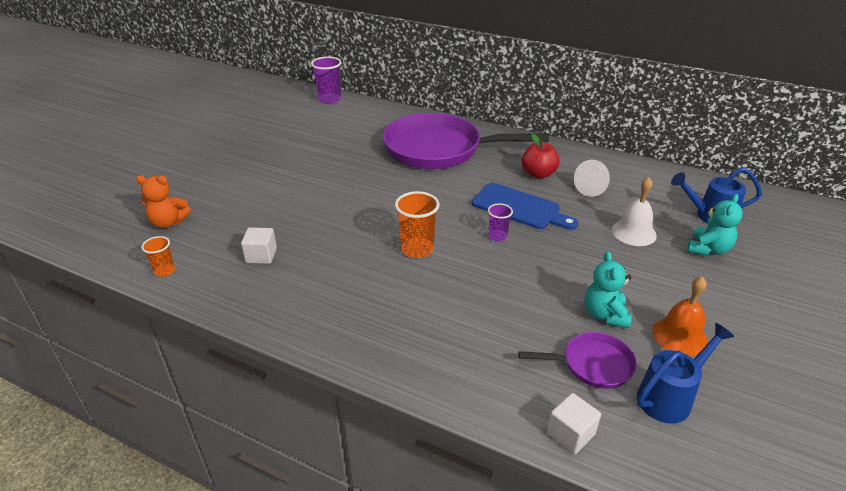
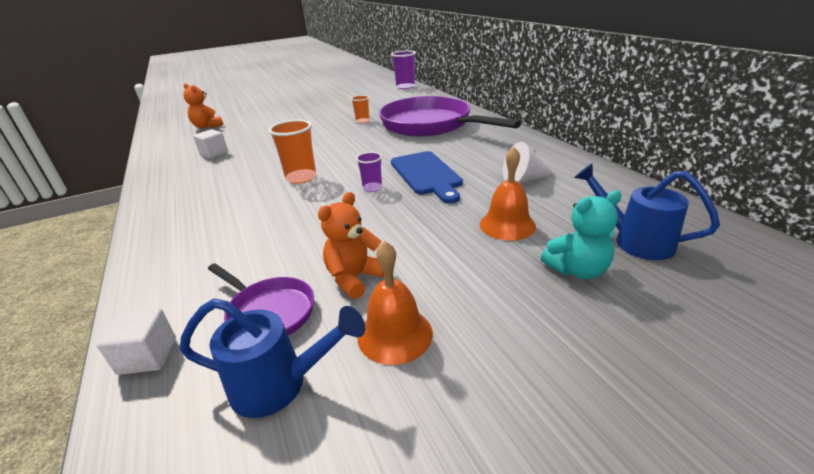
camera: 40 degrees right, 5 degrees down
orange cup [141,236,175,277] -> orange cup moved to [351,95,370,123]
red apple [522,134,560,179] -> none
turquoise teddy bear [585,251,632,328] -> orange teddy bear [318,192,384,299]
white bell [612,177,657,246] -> orange bell [480,147,536,241]

